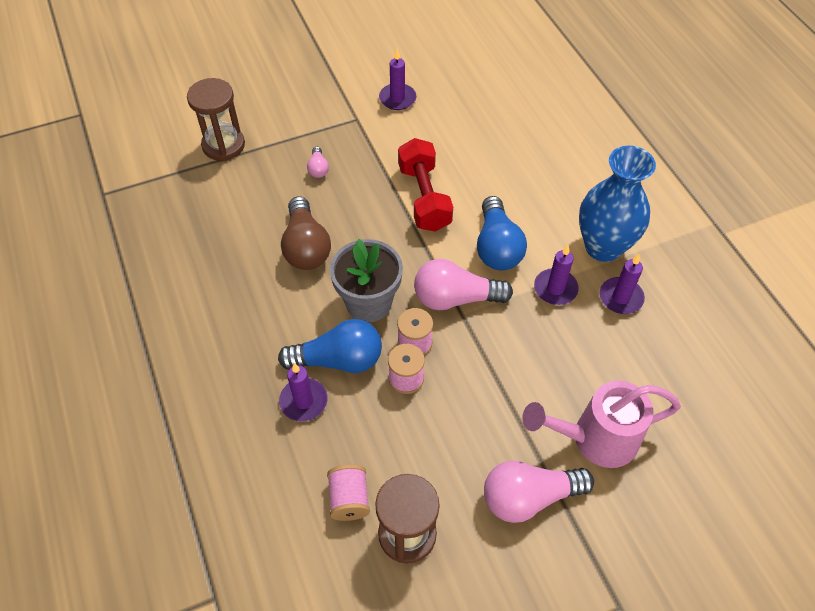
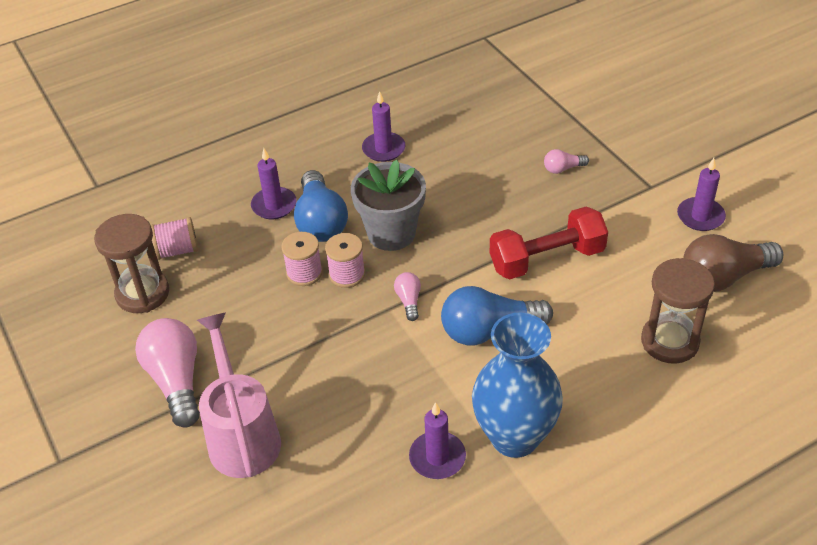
camera: 85 degrees right, 10 degrees down
brown hourglass [187,78,245,161] -> brown hourglass moved to [641,258,715,364]
brown light bulb [281,196,331,270] -> brown light bulb moved to [683,234,783,292]
pink light bulb [414,259,513,310] -> pink light bulb [394,272,421,321], size x0.48
purple candle [534,245,579,305] -> purple candle moved to [362,91,405,162]

